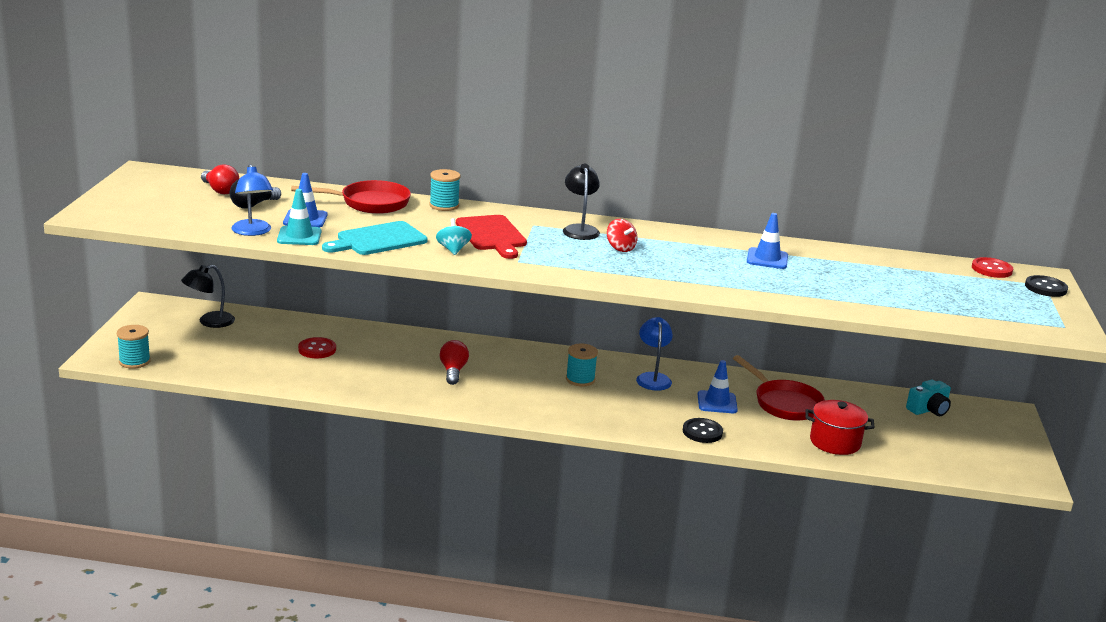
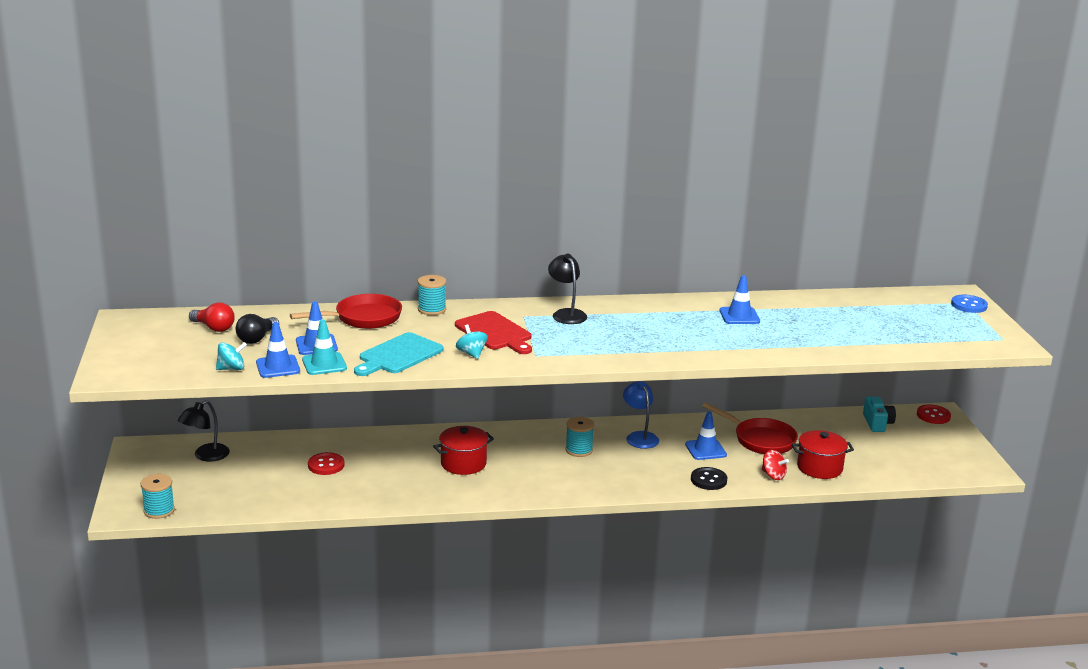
camera: 15 degrees left, 0 degrees up
blue lamp [231,164,273,236] -> blue traffic cone [256,322,300,378]
red light bulb [440,340,469,385] -> red pot [433,426,494,475]
red spinning top [607,219,638,252] -> red spinning top moved to [762,450,789,480]
turquoise camera [906,379,951,416] -> turquoise camera turned 45 degrees counterclockwise [863,396,896,432]
red button [972,257,1013,278] -> red button moved to [917,404,951,424]
black button [1025,275,1068,297] -> blue button [951,295,988,313]
none -> turquoise spinning top [216,342,247,370]

